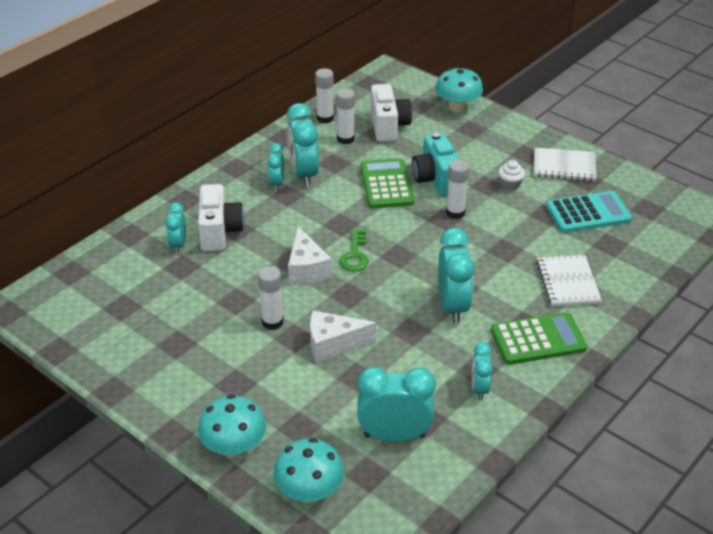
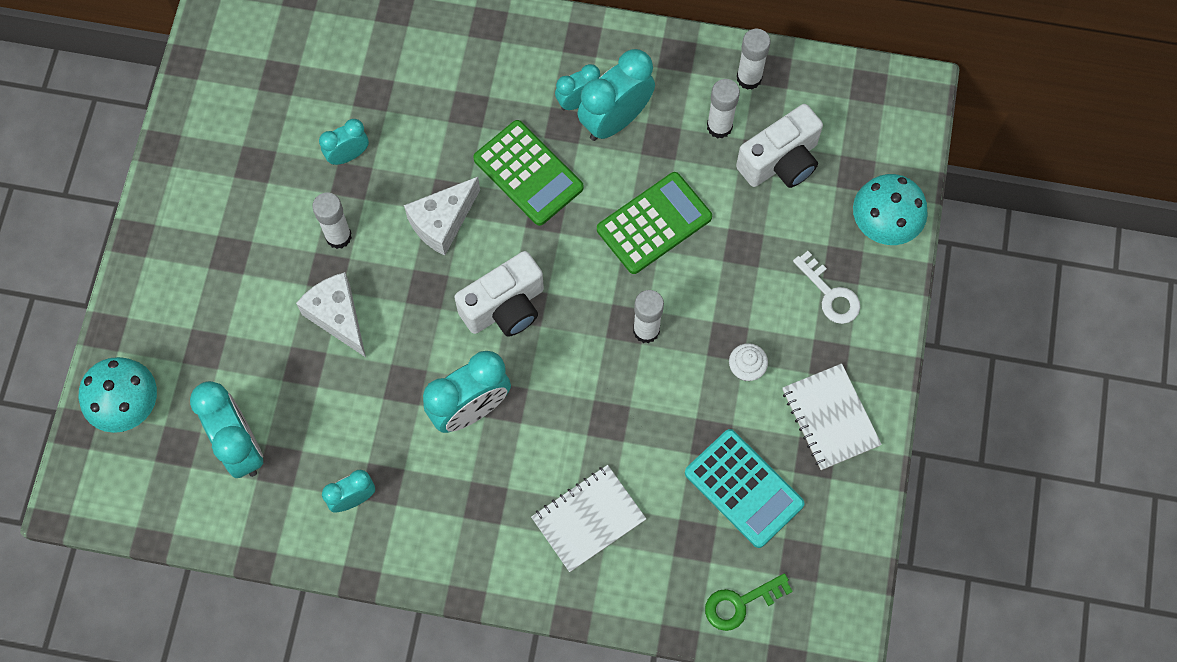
camera: 60 degrees right, 30 degrees up
turquoise clock [165,203,186,253] -> turquoise clock moved to [319,119,369,165]
white camera [198,184,244,252] -> white camera moved to [454,251,544,337]
turquoise mushroom [198,394,266,458] -> none
green key [339,229,369,272] -> green key moved to [705,573,793,631]
turquoise camera [412,132,459,196] -> none
green calculator [491,312,587,365] -> green calculator moved to [473,120,584,226]
none -> white key [793,251,860,324]

